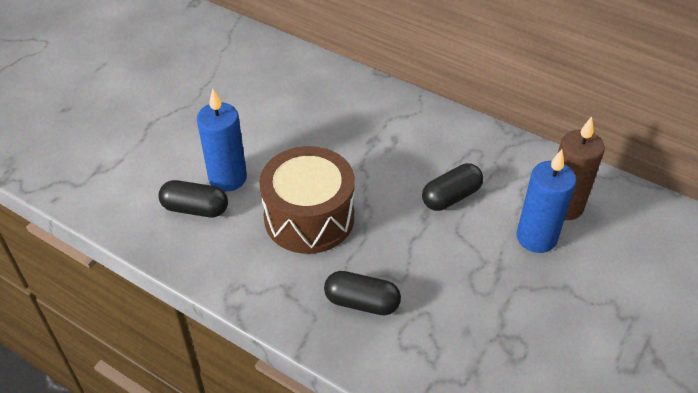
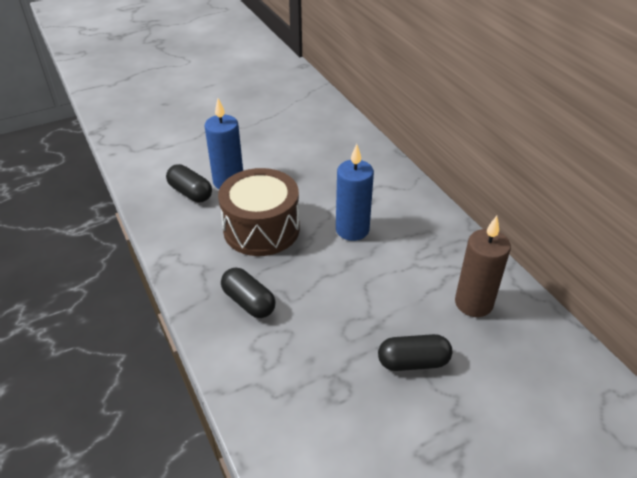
camera: 30 degrees right, 5 degrees down
black capsule [422,163,483,211] -> black capsule moved to [378,334,452,371]
blue candle [516,149,576,253] -> blue candle moved to [336,144,374,241]

